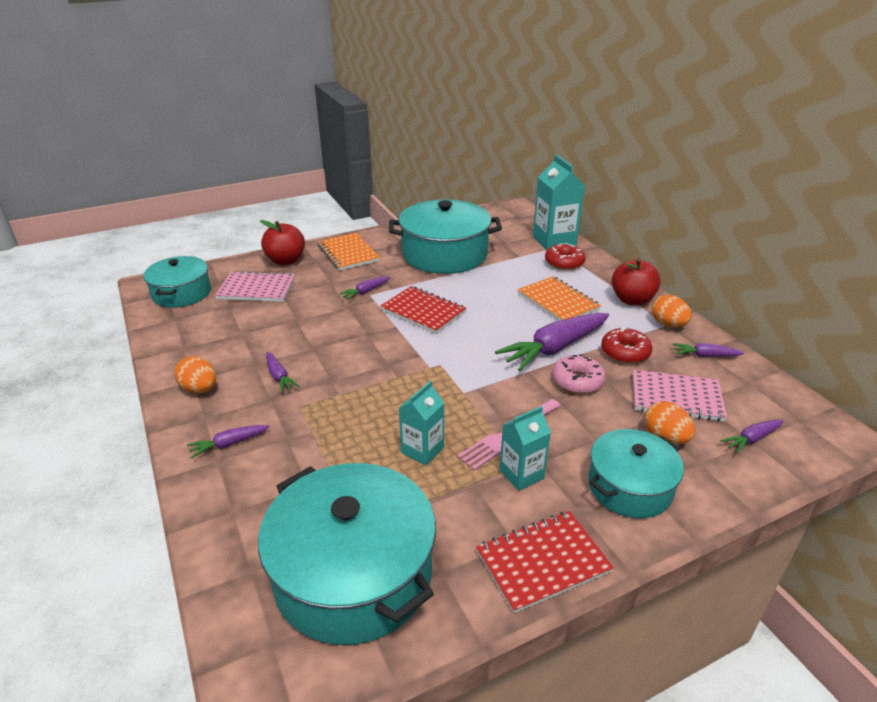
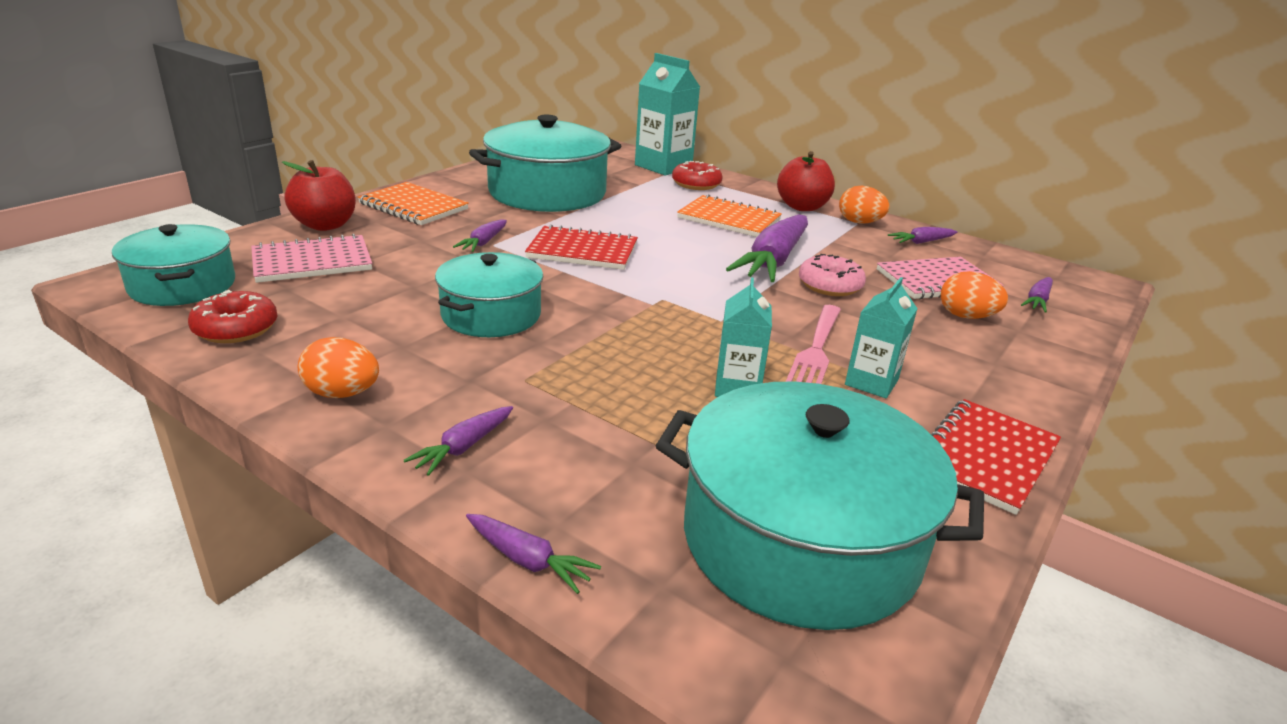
camera: 30 degrees left, 5 degrees down
purple carrot [266,352,300,393] -> purple carrot moved to [466,514,601,594]
turquoise pot [588,429,684,518] -> turquoise pot moved to [435,252,543,337]
red donut [601,327,652,364] -> red donut moved to [188,290,278,343]

